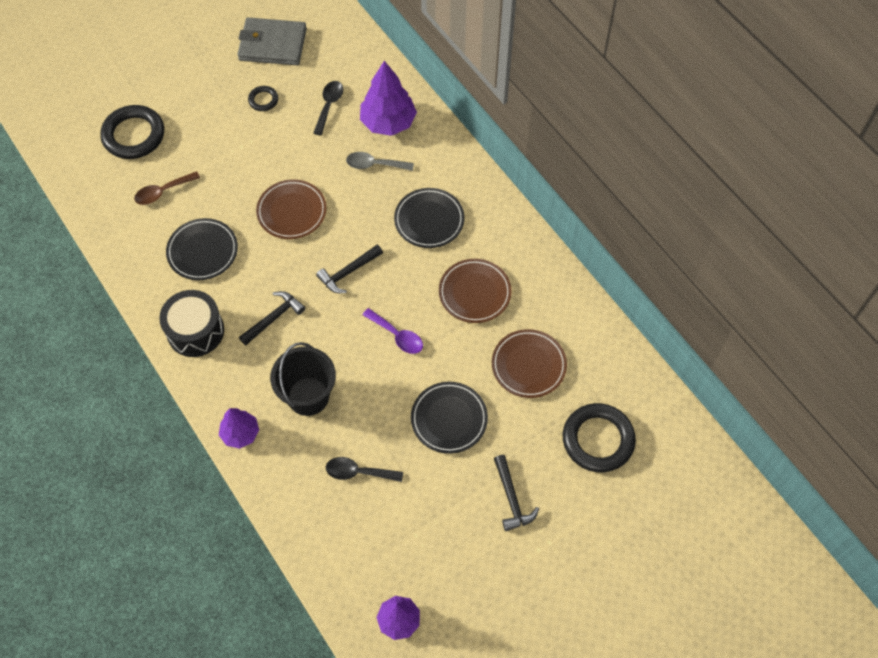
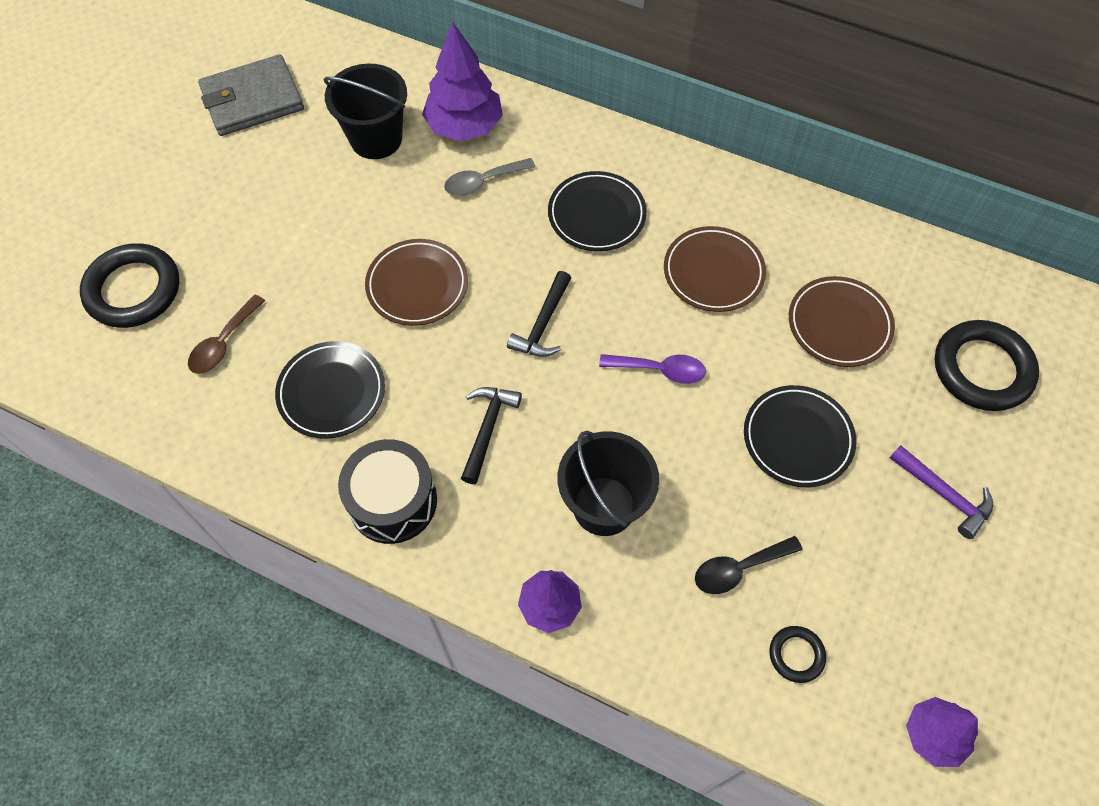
camera: 30 degrees left, 0 degrees up
black ring [248,86,278,111] -> black ring moved to [769,626,826,683]
black spoon [313,81,343,135] -> black bucket [324,64,407,159]
black hammer [494,455,539,531] -> purple hammer [890,445,993,539]

